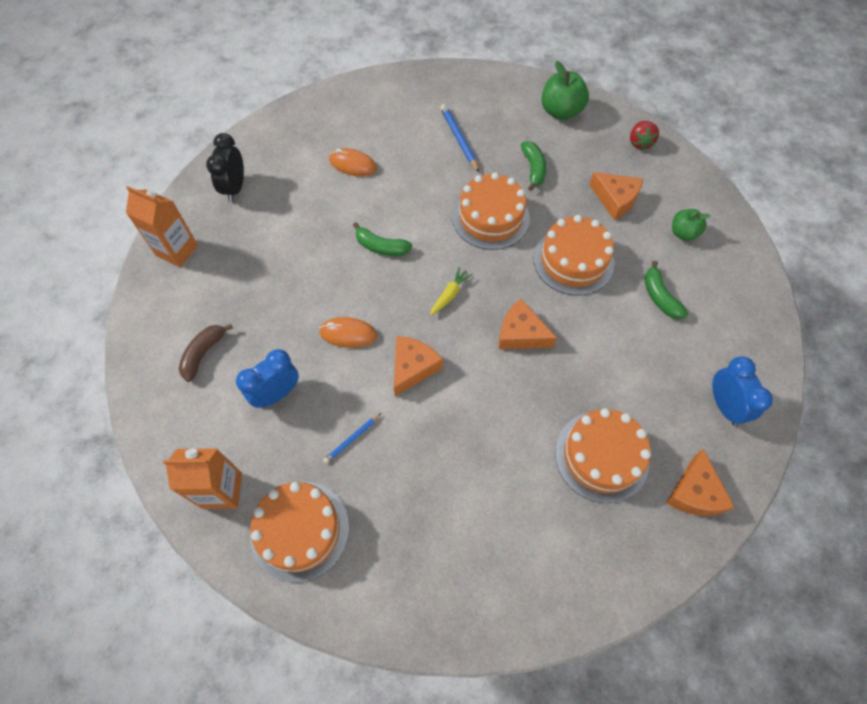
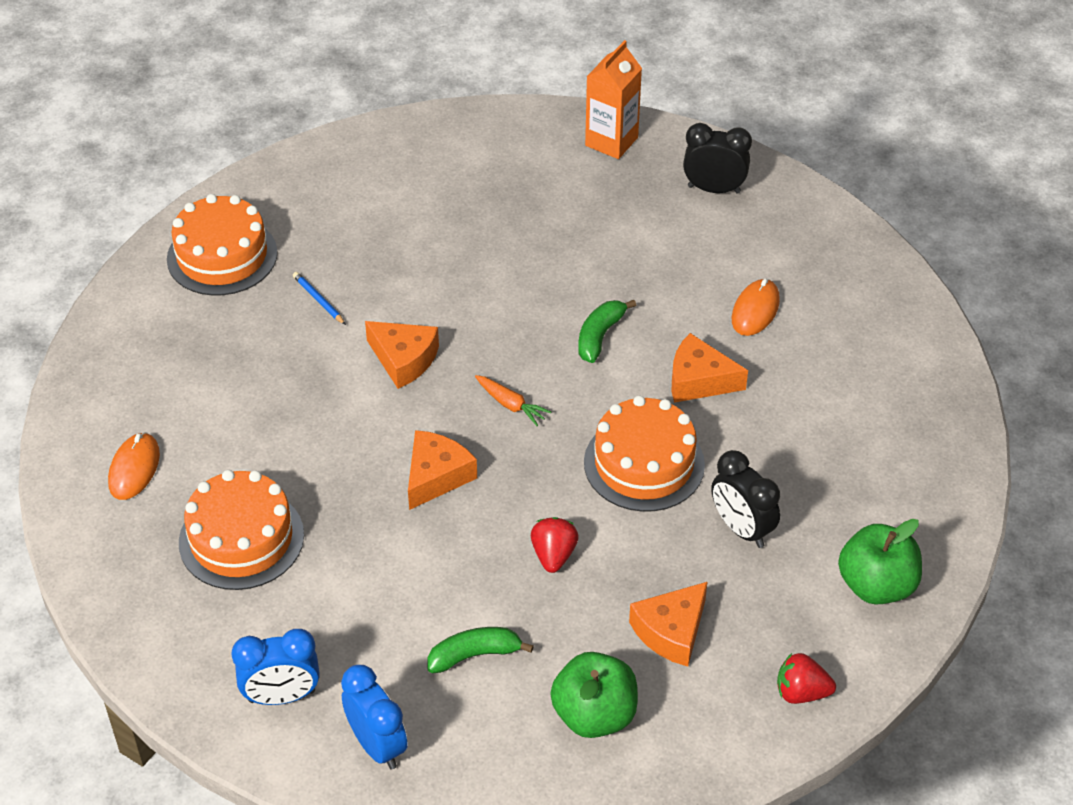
camera: 95 degrees right, 15 degrees down
orange carton [163,449,242,509] -> none
brown banana [179,324,233,382] -> none
blue clock [236,349,299,408] -> blue clock moved to [341,665,408,769]
orange mouse [319,317,377,348] -> orange mouse moved to [108,432,160,500]
yellow carrot [430,267,473,316] -> orange carrot [475,375,551,426]
blue pencil [440,104,479,172] -> none
green banana [521,141,547,191] -> black clock [711,450,780,548]
orange cake [533,215,614,295] -> red strawberry [531,517,579,573]
orange cheese [666,449,735,516] -> orange cheese moved to [672,333,748,403]
green apple [672,209,711,241] -> green apple [550,652,638,738], size x1.59

